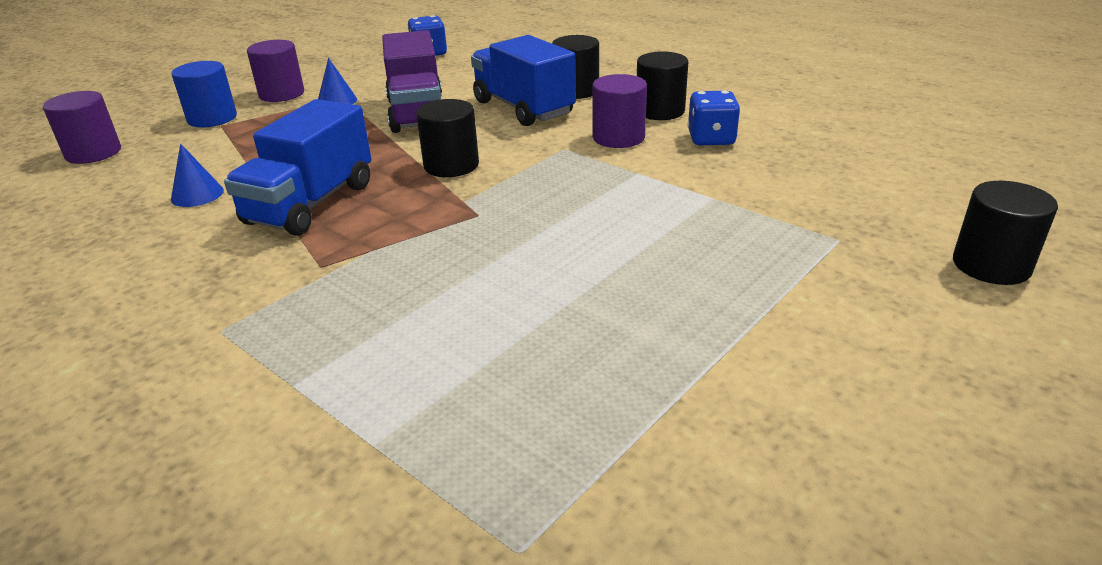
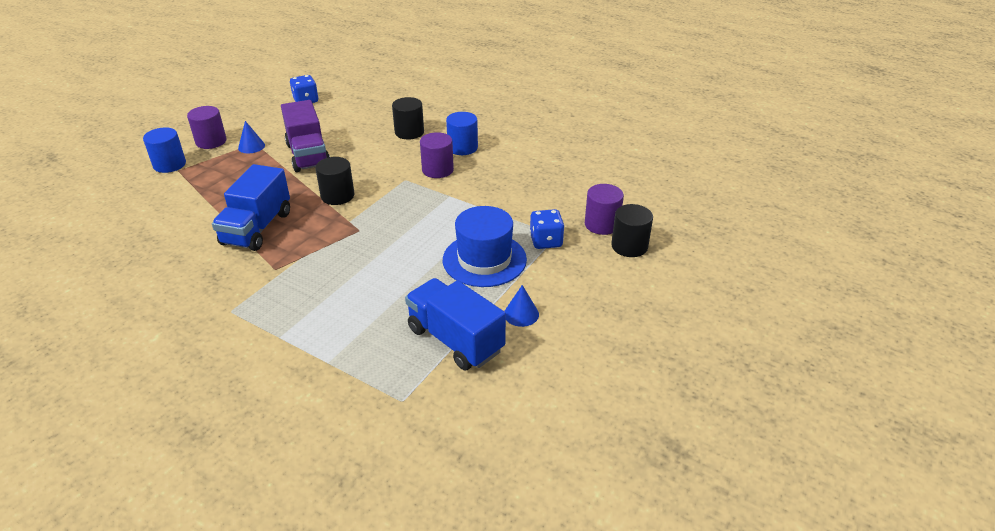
camera: 10 degrees left, 5 degrees up
purple cylinder [43,91,121,164] -> purple cylinder moved to [585,184,624,235]
blue cone [171,144,224,207] -> blue cone moved to [504,285,539,327]
blue truck [471,35,576,126] -> blue truck moved to [405,278,506,370]
black cylinder [637,51,688,120] -> blue cylinder [446,112,478,155]
blue dice [688,90,740,145] -> blue dice moved to [530,209,564,249]
none -> blue hat [443,206,527,287]

